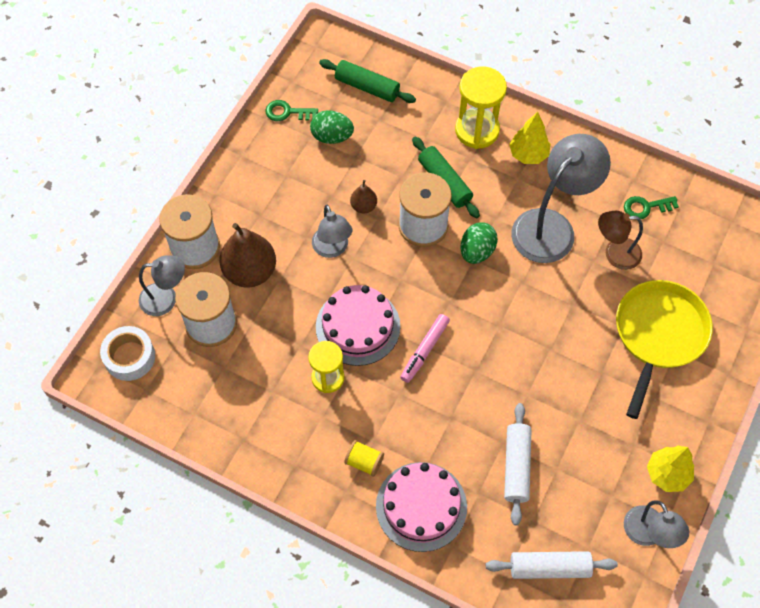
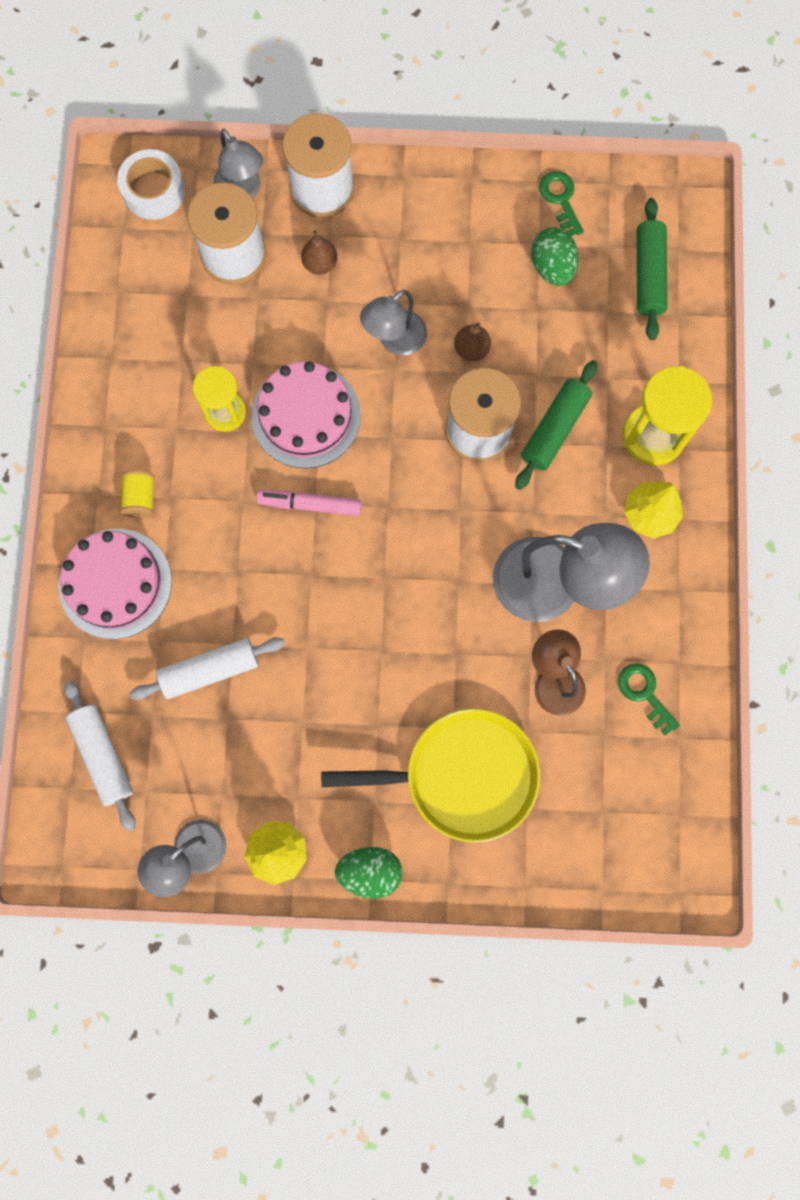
camera: 65 degrees right, 15 degrees up
brown pear [219,223,276,287] -> brown pear [301,230,337,275], size x0.50
green egg [460,222,498,264] -> green egg moved to [335,847,402,899]

